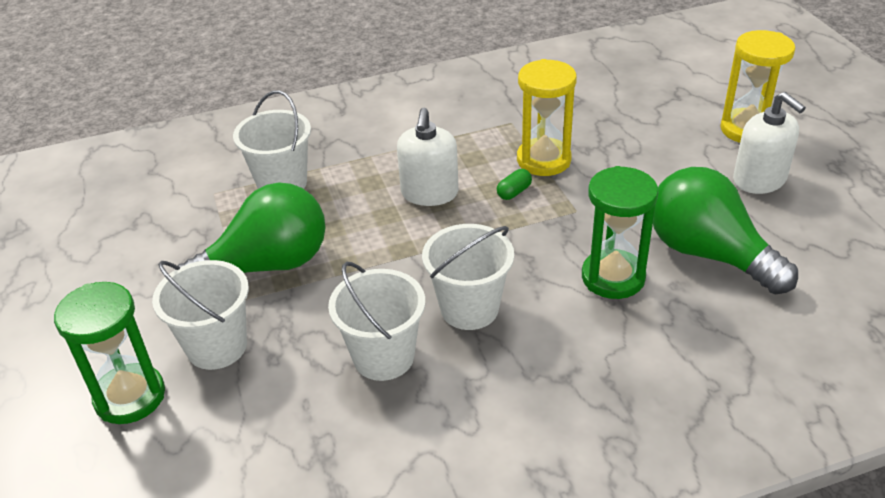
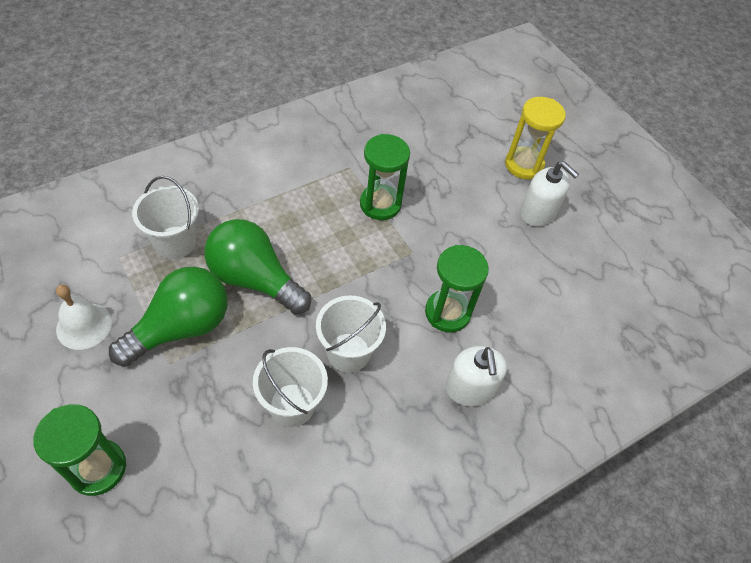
camera: 20 degrees left, 15 degrees up
white bucket [152,260,249,370] -> none
white soap dispenser [397,108,459,206] -> white soap dispenser moved to [446,346,507,406]
green capsule [497,169,532,200] -> none
yellow hourglass [517,59,577,176] -> green hourglass [360,134,410,220]
green light bulb [653,167,798,295] -> green light bulb moved to [204,219,311,314]
none -> white bell [56,284,112,350]

